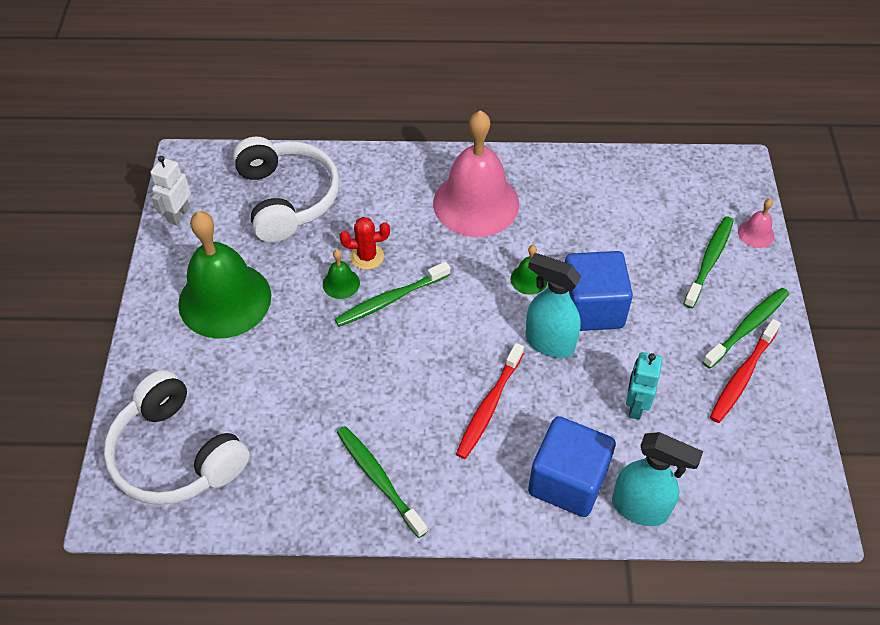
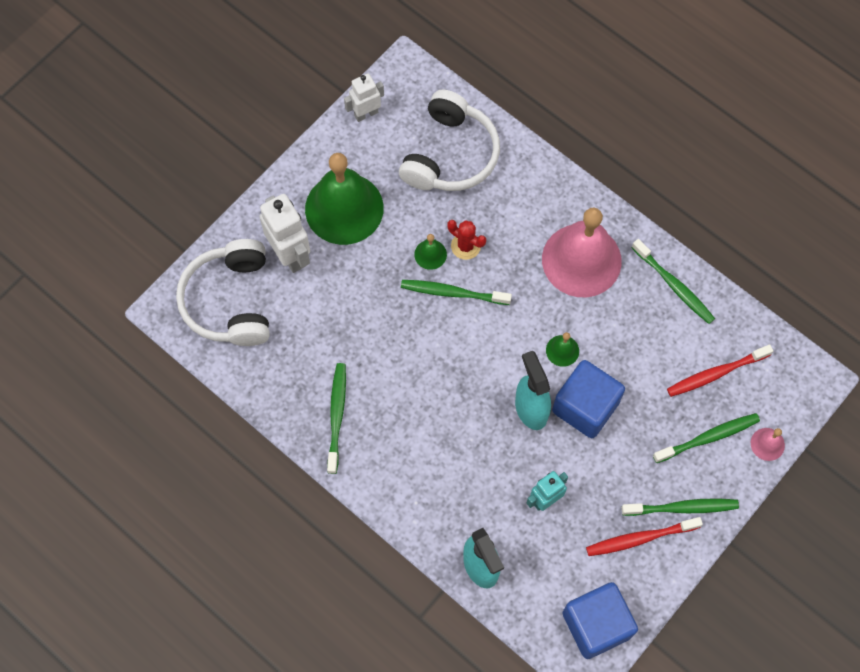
camera: 40 degrees right, 15 degrees up
red toothbrush [456,343,524,459] -> red toothbrush moved to [667,344,773,397]
blue cube [528,416,616,517] -> blue cube moved to [563,582,638,659]
none -> white robot [259,194,310,273]
none -> green toothbrush [632,239,715,324]

